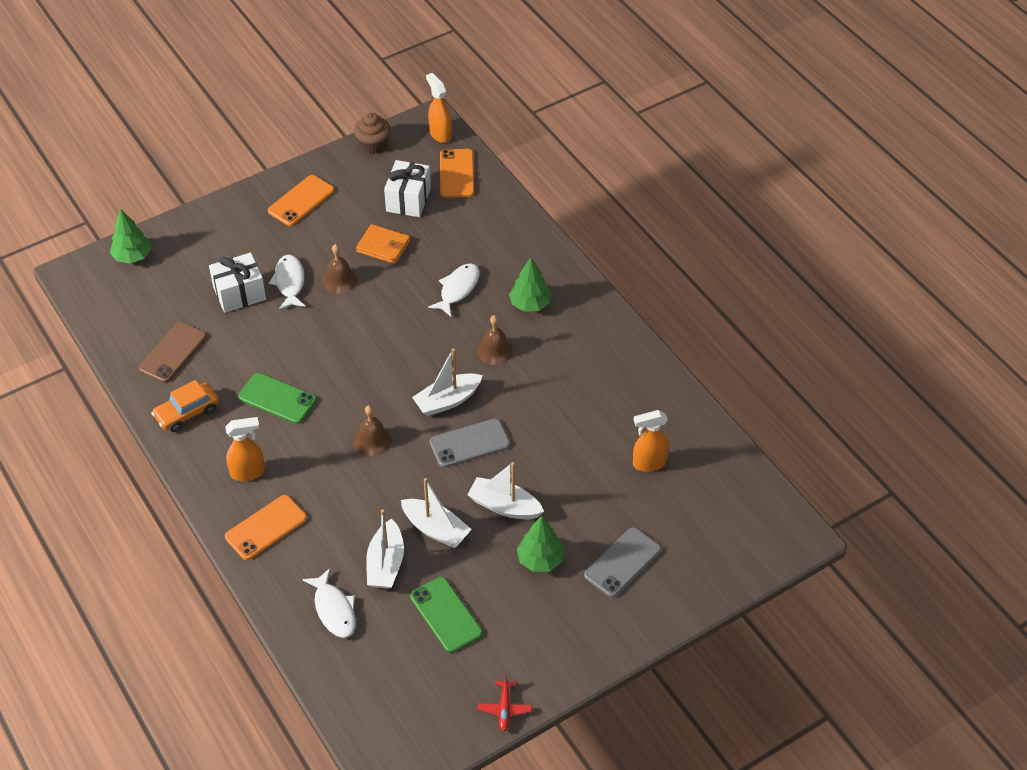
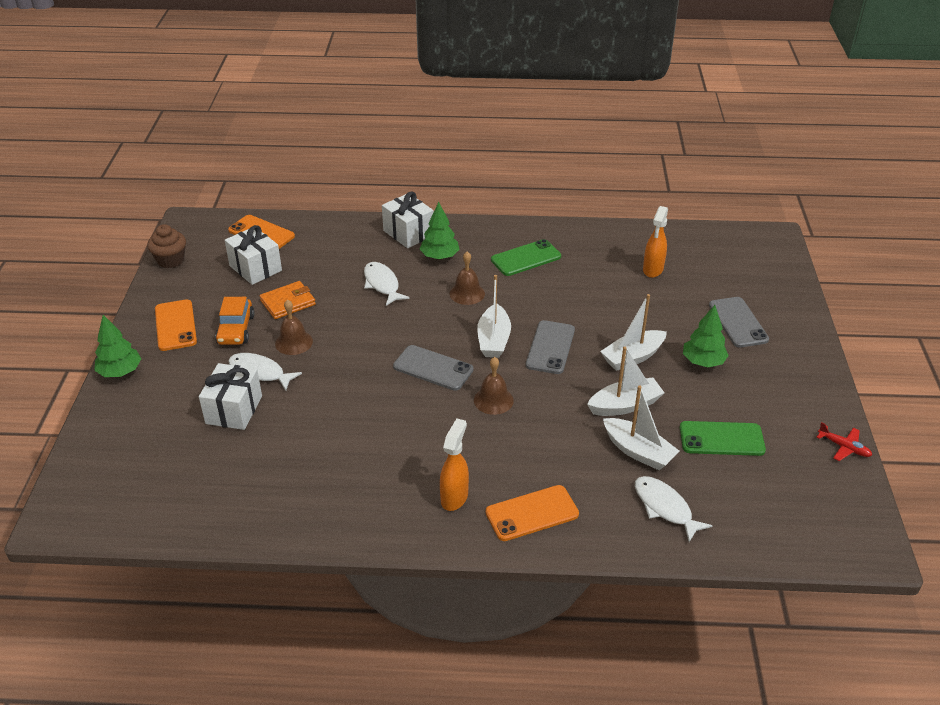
camera: 55 degrees left, 10 degrees down
green tree [110,209,152,264] -> green tree moved to [94,315,141,377]
brown phone [139,322,207,383] -> none
orange car [151,380,219,432] -> orange car moved to [215,297,255,345]
orange phone [225,495,307,560] -> orange phone turned 75 degrees clockwise [486,485,579,541]
green phone [238,373,317,424] -> green phone moved to [491,239,561,276]
white fish [302,568,356,638] -> white fish turned 135 degrees counterclockwise [635,476,713,542]
orange spray bottle [426,73,452,143] -> none
none -> white gift [382,192,434,248]
none -> grey phone [393,345,473,391]

